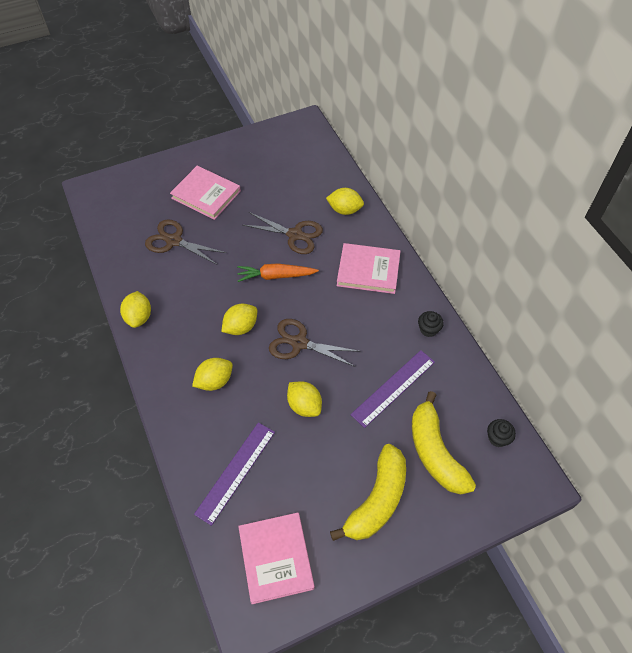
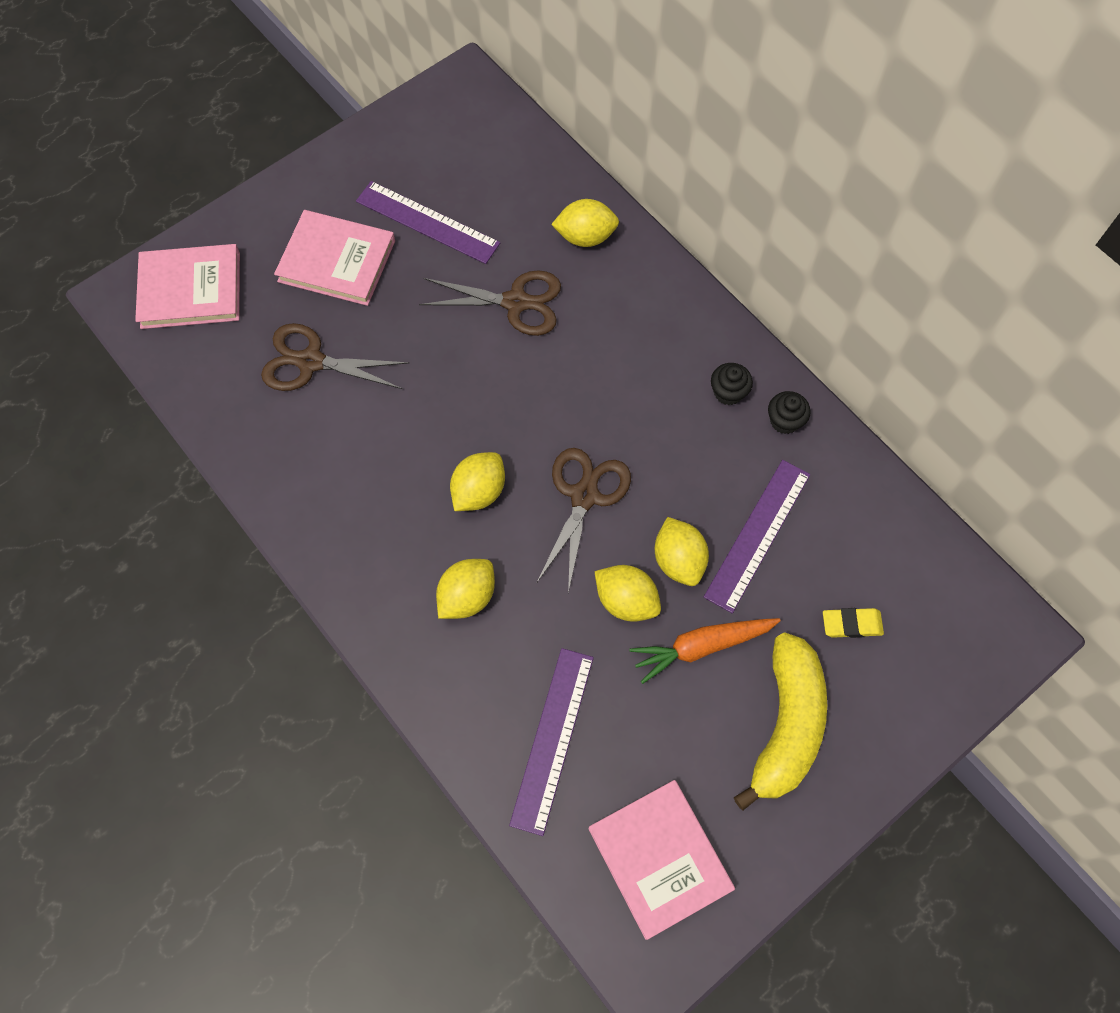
camera: 15 degrees left, 10 degrees up
yellow lemon [120,291,151,328] -> yellow lemon moved to [655,517,709,586]
orange carrot [237,263,319,282] -> orange carrot moved to [629,618,781,684]
brown scissors [269,319,361,367] -> brown scissors turned 105 degrees clockwise [537,448,631,593]
pink book [337,243,401,294] -> pink book moved to [135,244,240,329]
yellow banana [412,391,476,494] -> yellow eraser [823,608,884,638]
black cupcake [487,419,516,447] -> black cupcake moved to [711,363,753,405]
none -> purple ruler [356,181,500,264]

